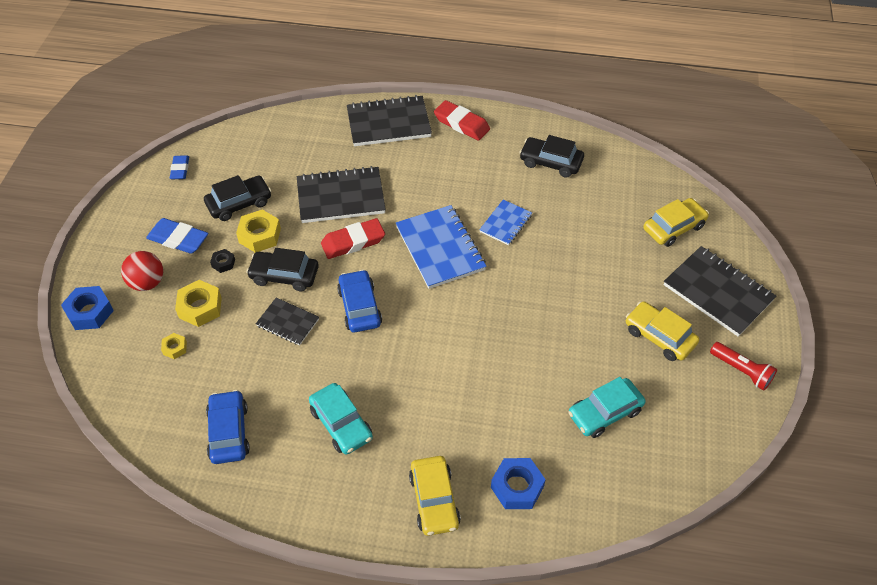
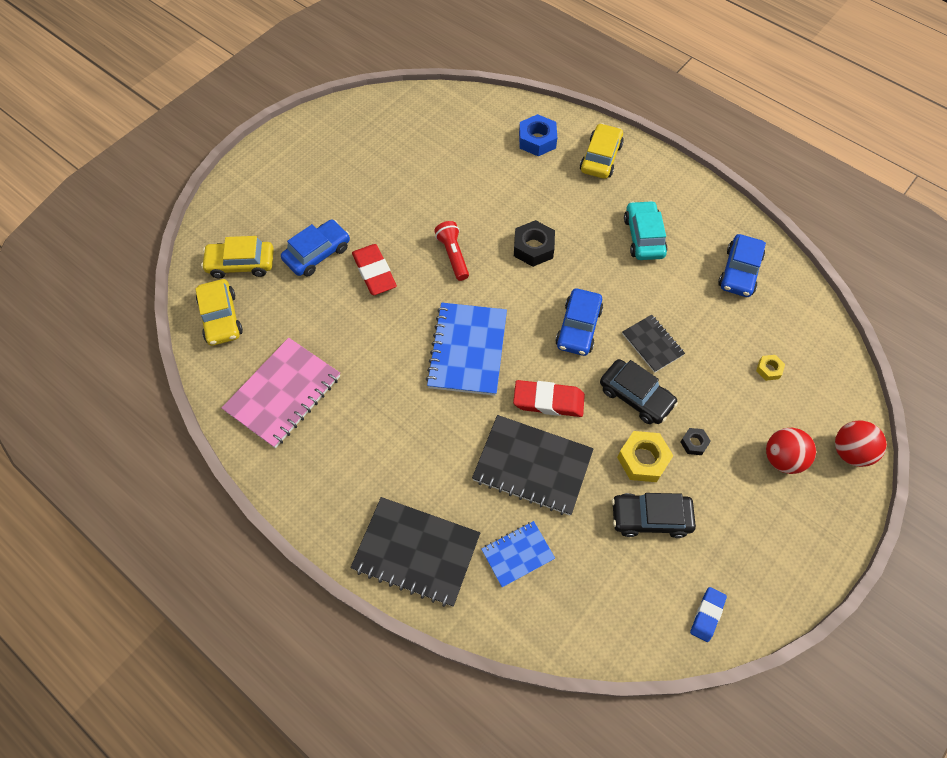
camera: 150 degrees left, 10 degrees up
blue nut [61,286,114,330] -> red ball [835,421,887,467]
blue eraser [146,218,209,254] -> none
yellow nut [175,280,222,327] -> none
red eraser [434,100,490,141] -> red eraser moved to [352,244,397,295]
blue notebook [479,200,532,245] -> blue notebook moved to [481,521,555,588]
black car [519,135,584,178] -> pink notebook [222,338,340,448]
turquoise car [568,377,646,438] -> none
yellow car [626,301,699,361] -> yellow car moved to [195,279,243,346]
black notebook [664,246,776,336] -> none
red flashlight [710,342,777,391] -> red flashlight moved to [434,221,469,281]
none -> blue car [281,219,350,277]
none -> black nut [514,220,555,267]

